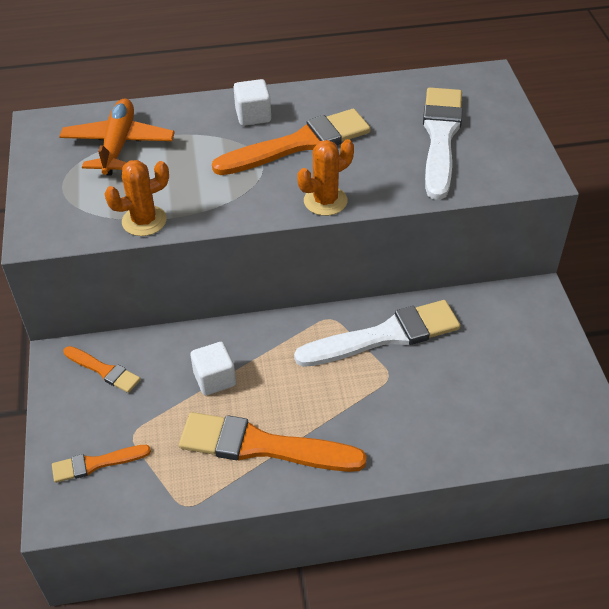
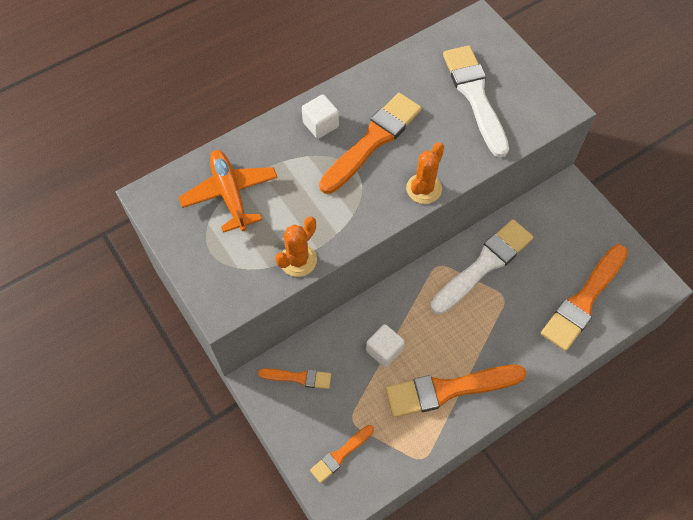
camera: 25 degrees left, 15 degrees up
none -> orange brush [541,245,628,351]

